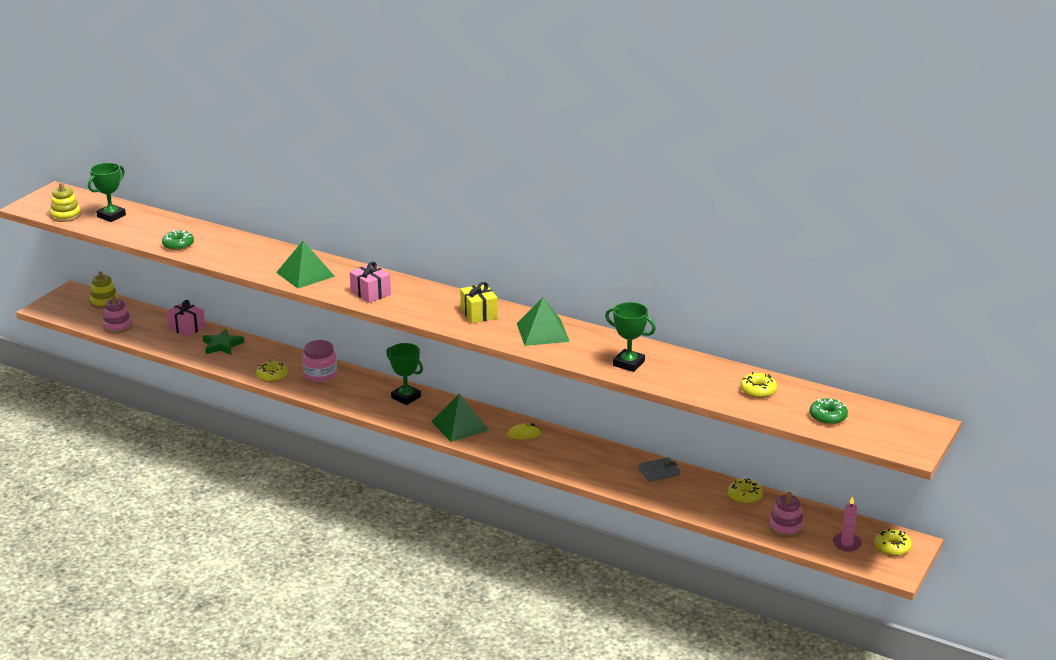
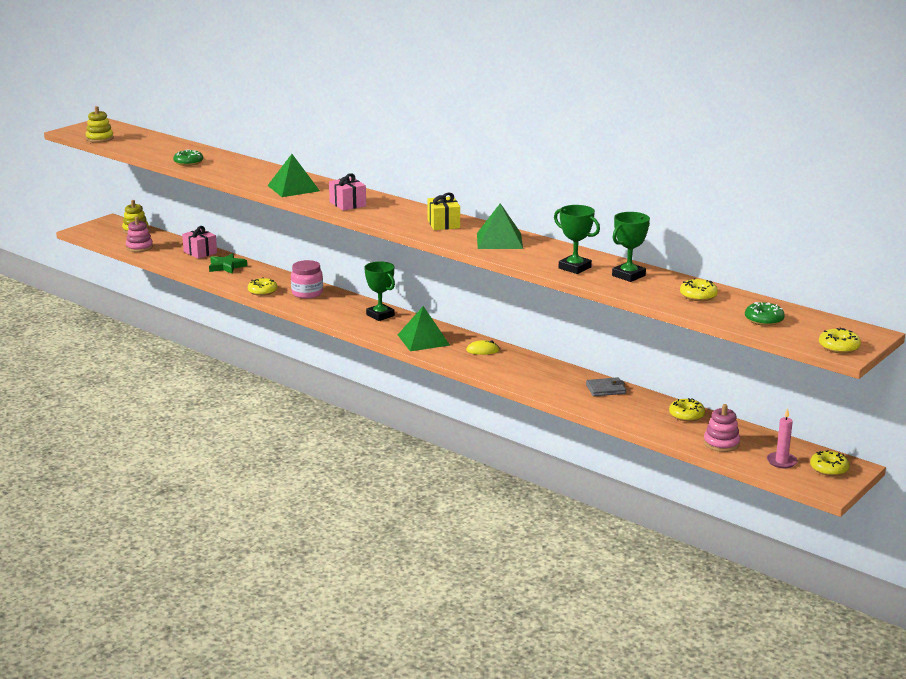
camera: 10 degrees right, 5 degrees down
green trophy [88,163,126,222] -> green trophy moved to [612,212,650,282]
none -> yellow donut [819,327,861,354]

